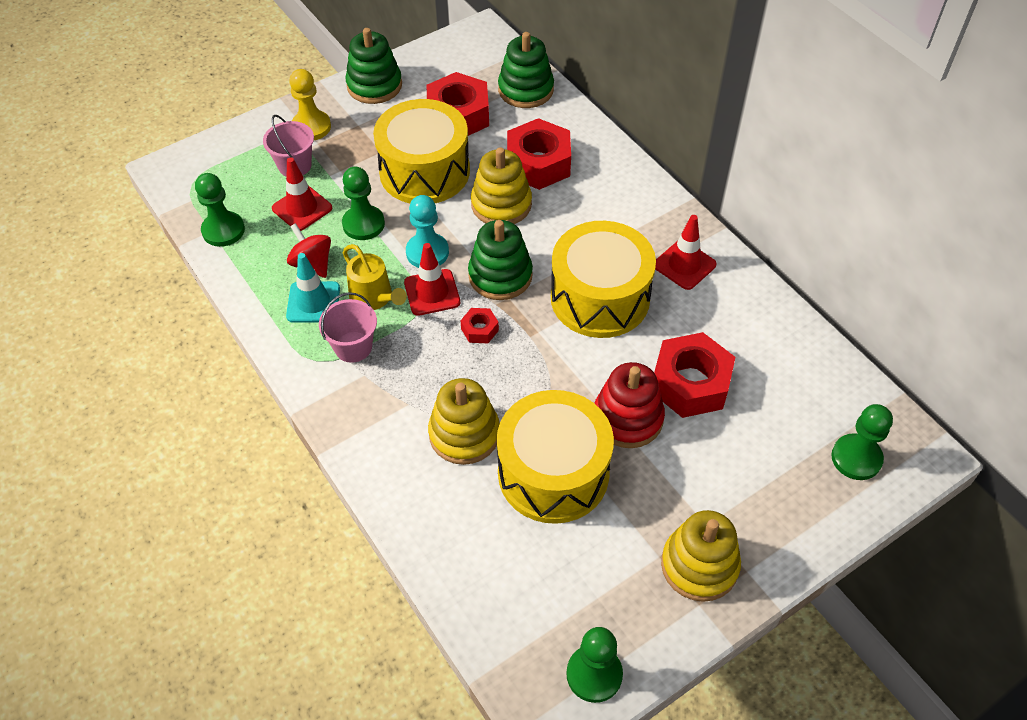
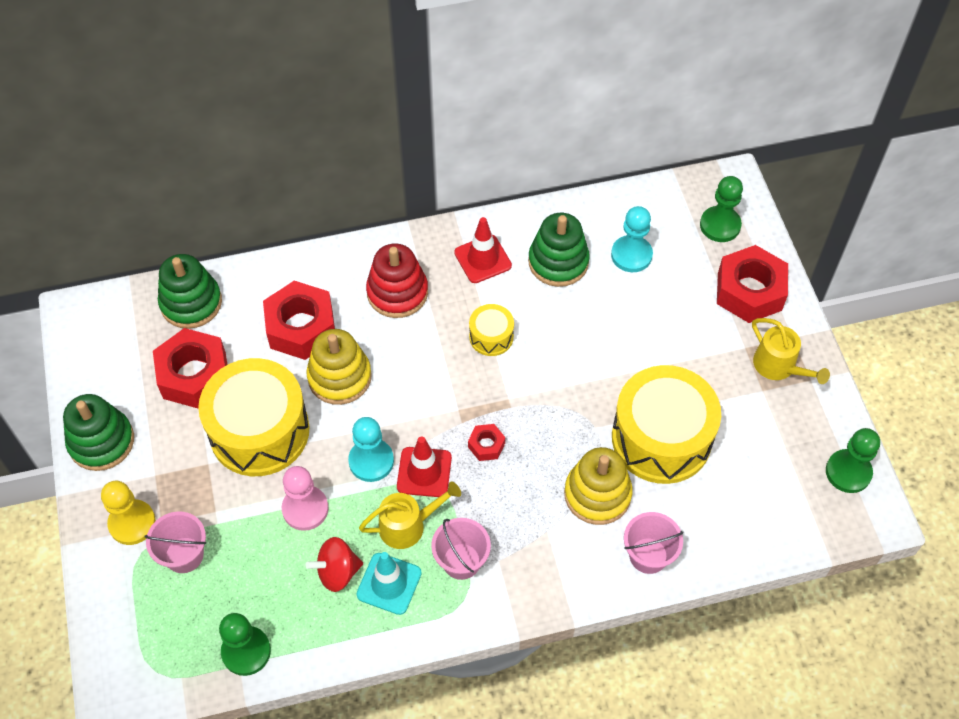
camera: 70 degrees left, 5 degrees up
red traffic cone [272,157,332,231] -> none
green pawn [342,167,385,240] -> pink pawn [282,466,328,531]
green stacking toy [468,220,533,300] -> green stacking toy moved to [528,213,590,287]
yellow drum [551,221,656,338] -> yellow drum [469,304,514,356], size x0.46
red stacking toy [594,362,665,448] -> red stacking toy moved to [366,243,428,318]
red nut [654,332,736,418] -> red nut moved to [717,245,788,323]
yellow stacking toy [661,510,741,602] -> yellow watering can [752,318,830,384]
none -> turquoise pawn [611,206,653,272]
none -> pink bucket [624,512,684,574]

